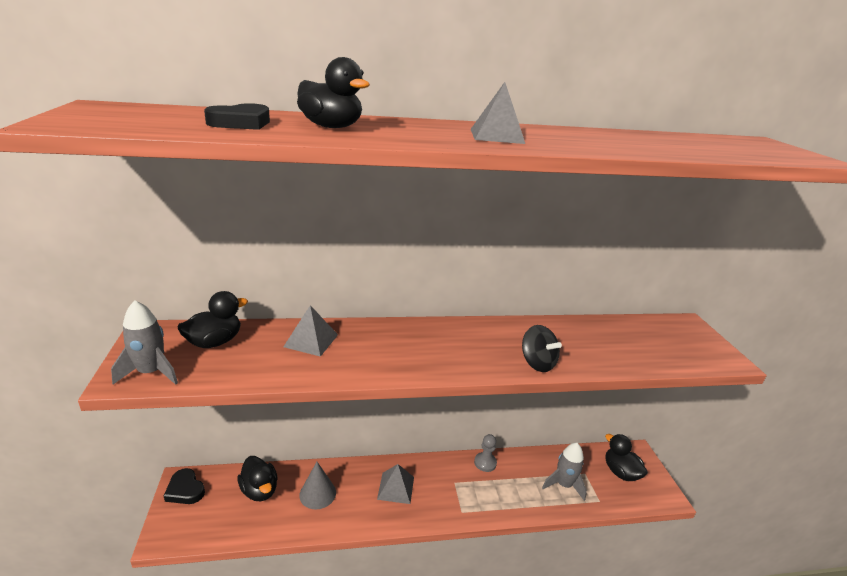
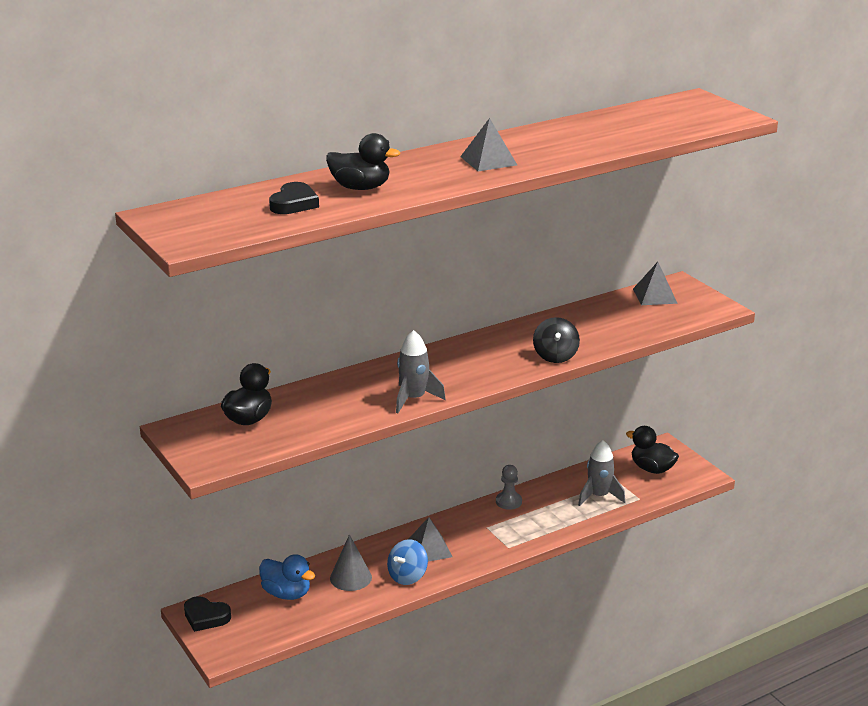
camera: 20 degrees left, 0 degrees up
grey rocket [111,301,178,385] -> grey rocket moved to [396,330,446,413]
black duck [237,456,278,501] -> blue duck [259,554,315,600]
grey pyramid [284,305,338,357] -> grey pyramid moved to [633,262,678,305]
black spinning top [522,325,562,372] -> black spinning top turned 60 degrees clockwise [533,317,580,363]
none -> blue spinning top [387,539,428,585]

